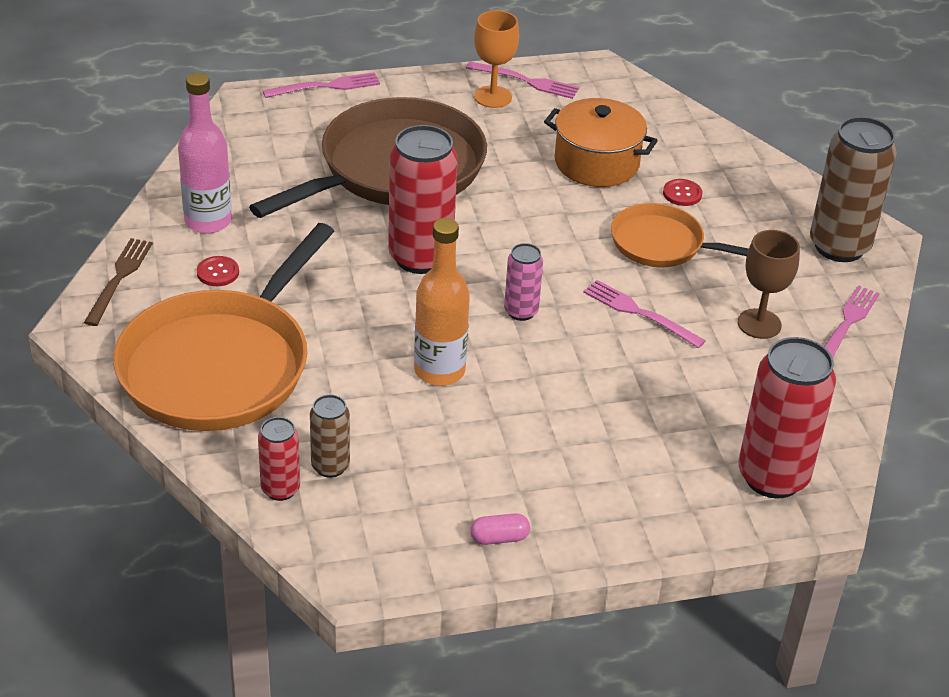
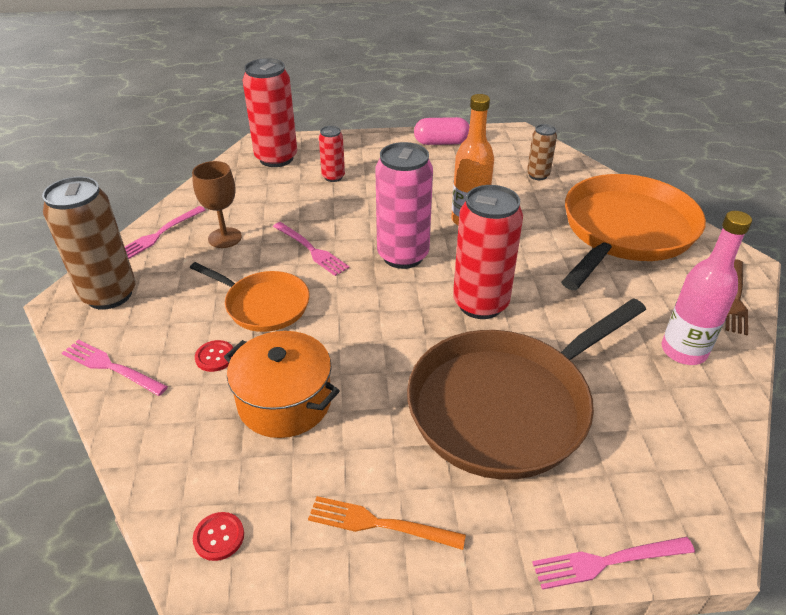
camera: 170 degrees left, 0 degrees up
red button [197,256,239,286] -> red button moved to [193,512,244,561]
red can [258,417,300,501] -> red can moved to [319,126,345,182]
pink fork [466,61,579,99] -> pink fork moved to [62,340,168,396]
pink capsule [470,513,530,545] -> pink capsule [414,117,470,145], size x1.72
orange goblet [474,10,519,108] -> orange fork [308,496,466,550]
pink can [504,243,543,321] -> pink can [375,142,433,269], size x1.92

